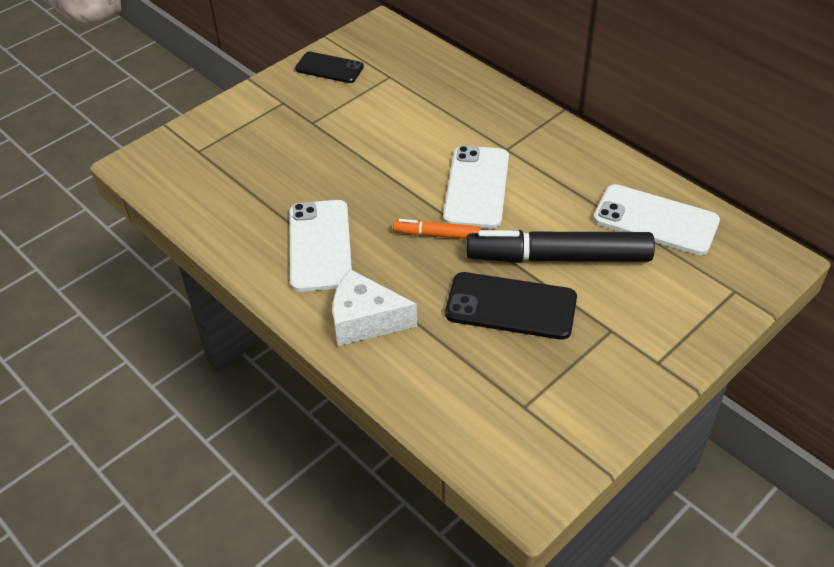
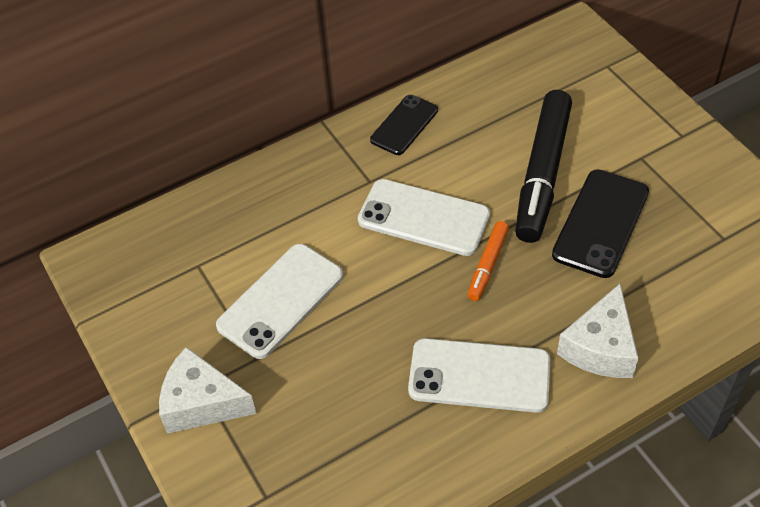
camera: 75 degrees left, 5 degrees up
black phone [295,51,364,83] -> black phone moved to [370,95,438,155]
white phone [593,184,720,255] -> white phone moved to [216,244,343,359]
none -> white cheese [159,347,257,434]

